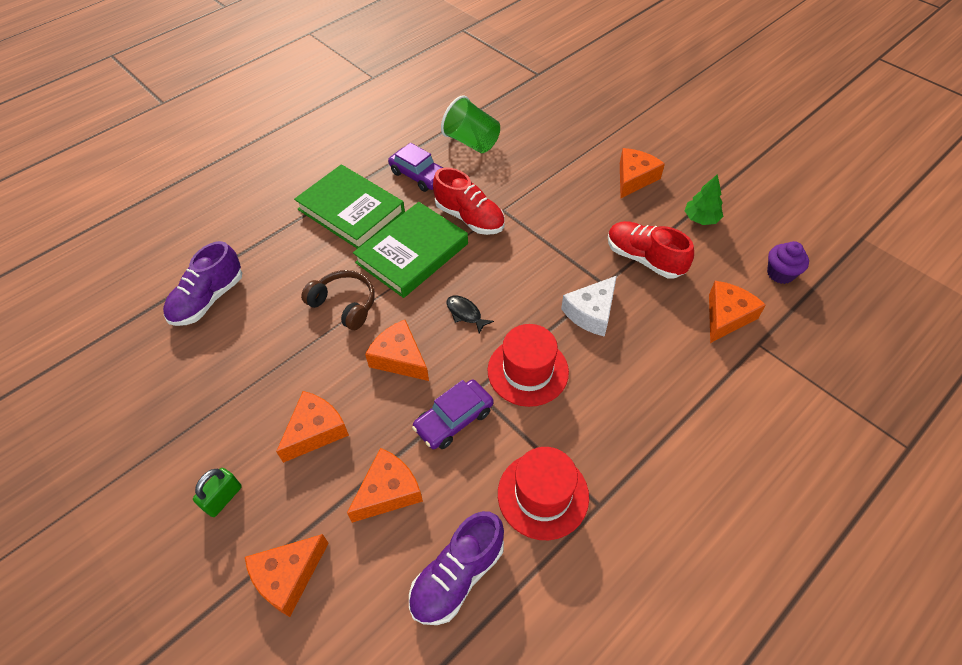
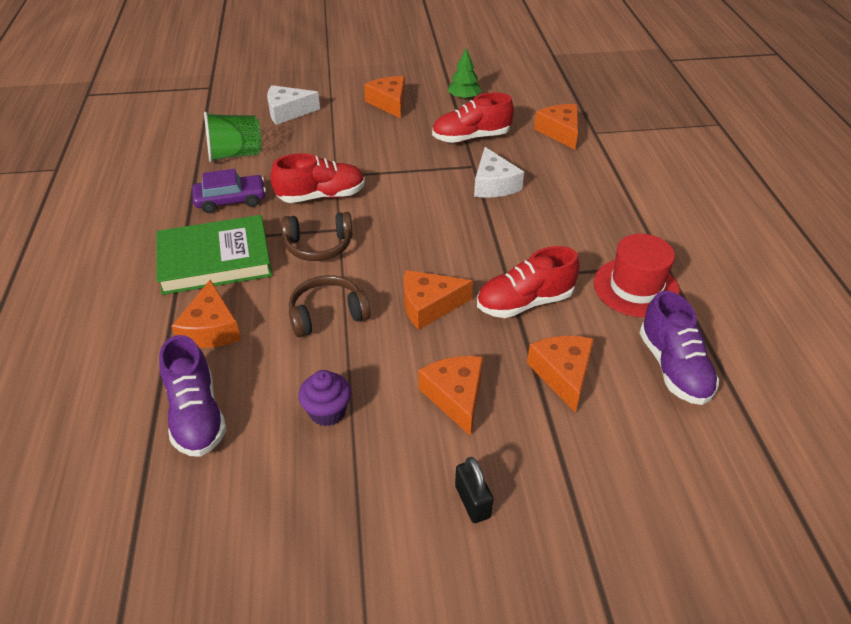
camera: 55 degrees left, 10 degrees down
green padlock [193,468,242,517] -> black padlock [455,457,493,523]
orange cheese [245,534,329,617] -> orange cheese moved to [171,280,241,348]
green book [353,202,468,298] -> brown headphones [281,212,353,261]
purple car [412,379,493,449] -> red shoe [477,246,580,318]
black fish [446,295,494,334] -> none
red hat [488,324,569,407] -> none
purple cupcake [767,241,809,284] -> purple cupcake moved to [298,370,351,426]
none -> white cheese [267,85,320,125]

